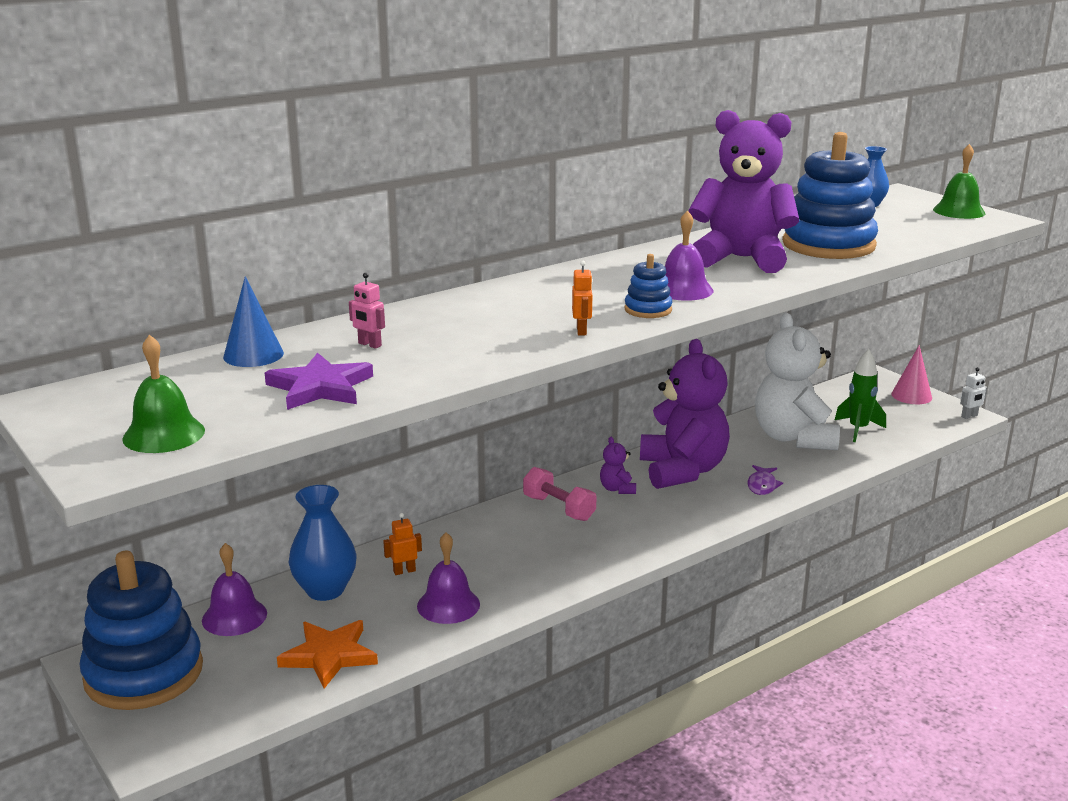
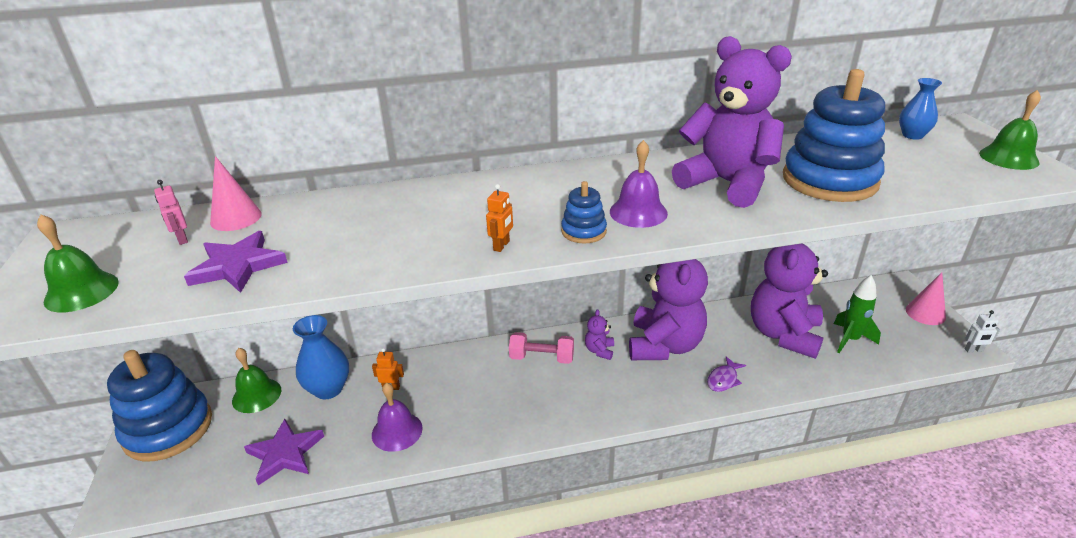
camera: 25 degrees right, 10 degrees up
purple bell [202,543,267,636] -> green bell [232,348,281,413]
blue cone [223,276,284,367] -> pink cone [210,156,262,231]
orange star [277,620,378,689] -> purple star [244,419,324,485]
pink robot [349,273,385,349] -> pink robot moved to [154,180,188,245]
pink dumbbell [523,467,597,521] -> pink dumbbell turned 60 degrees counterclockwise [509,332,574,364]
white teddy bear [755,313,840,450] -> purple teddy bear [751,244,828,359]

